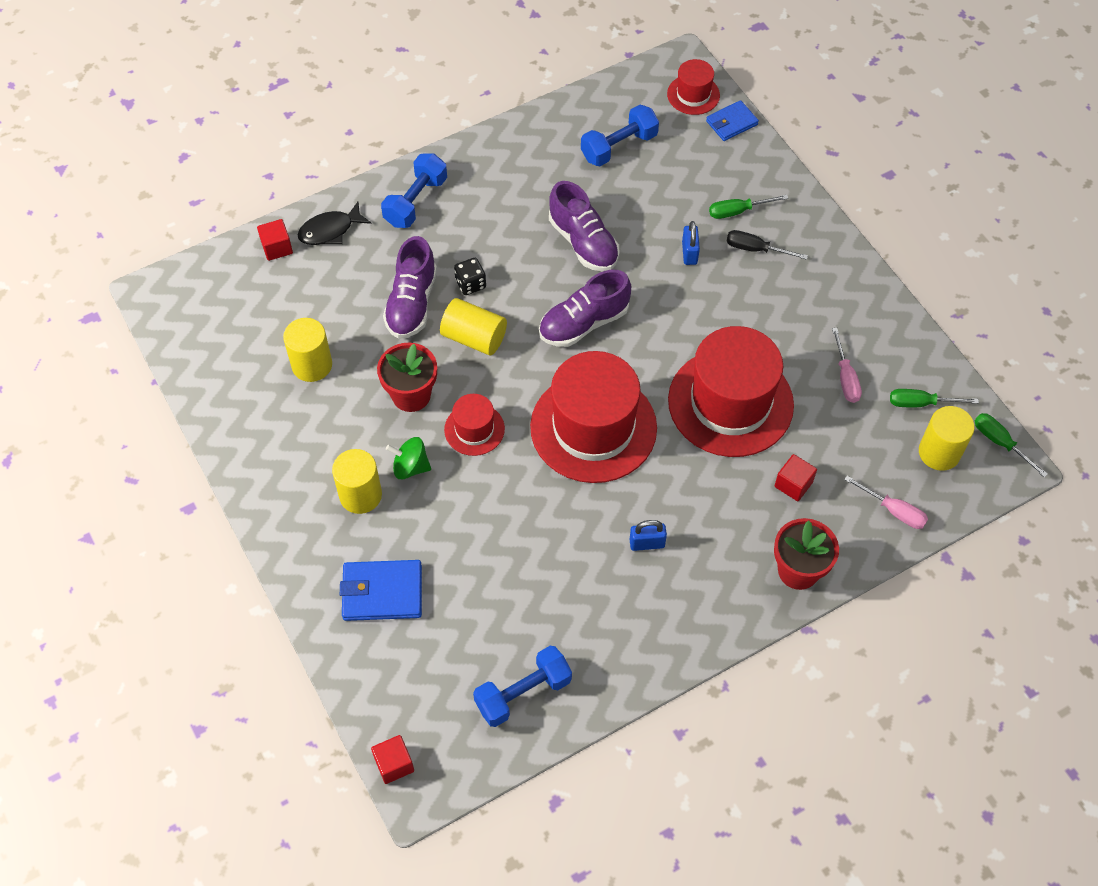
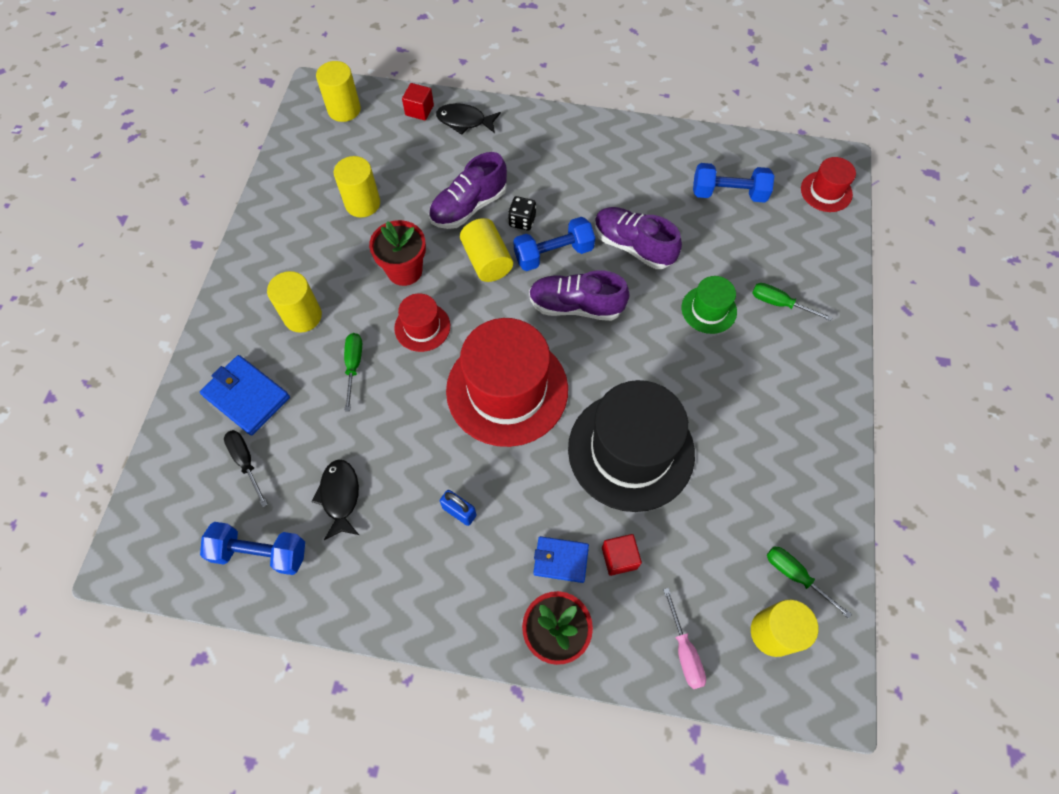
camera: 40 degrees right, 5 degrees up
red cube [371,735,414,784] -> none
blue dumbbell [381,154,447,228] -> blue dumbbell moved to [513,217,595,271]
green spinning top [386,437,431,479] -> none
purple shoe [549,181,619,272] -> purple shoe turned 120 degrees clockwise [594,207,682,269]
red hat [668,326,794,457] -> black hat [568,380,695,512]
blue padlock [682,221,700,265] -> green hat [682,276,737,334]
blue wallet [706,100,759,141] -> blue wallet moved to [533,536,589,583]
black screwdriver [726,230,808,260] -> black screwdriver moved to [224,430,268,507]
pink screwdriver [832,328,862,403] -> none
green screwdriver [975,413,1048,478] -> green screwdriver moved to [344,333,362,411]
none -> black fish [311,460,359,540]
none -> yellow cylinder [316,61,361,122]

